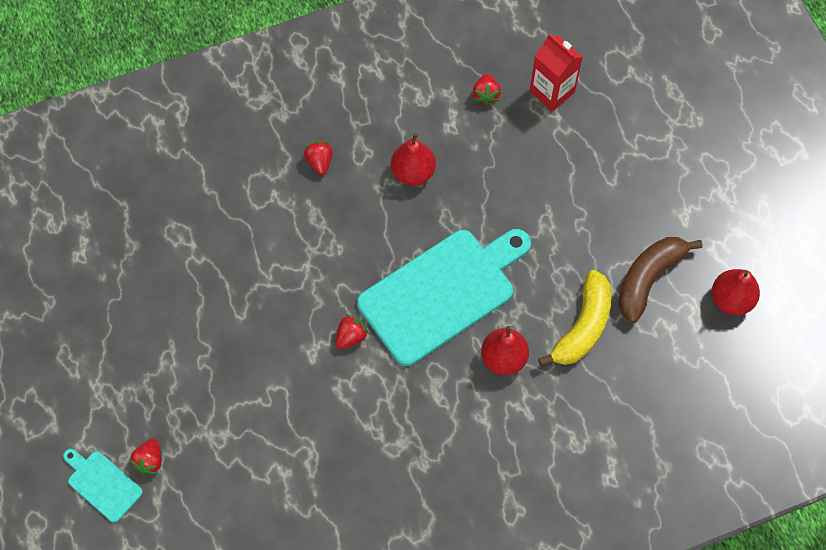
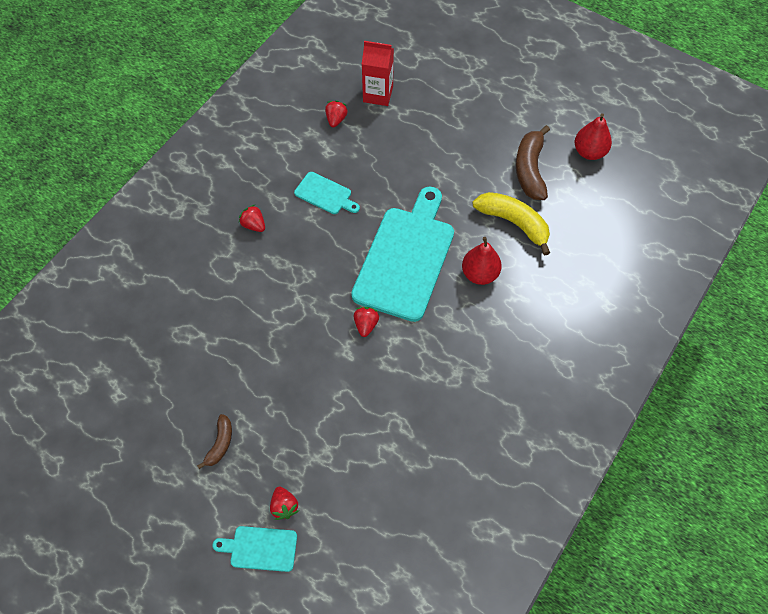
camera: 35 degrees left, 5 degrees down
red pear [391,133,436,186] -> turquoise cutting board [294,172,360,214]
red strawberry [473,74,501,106] -> red strawberry turned 135 degrees counterclockwise [325,100,348,127]
yellow banana [538,270,611,367] -> yellow banana turned 45 degrees counterclockwise [473,192,550,256]
none -> brown banana [197,414,232,469]

